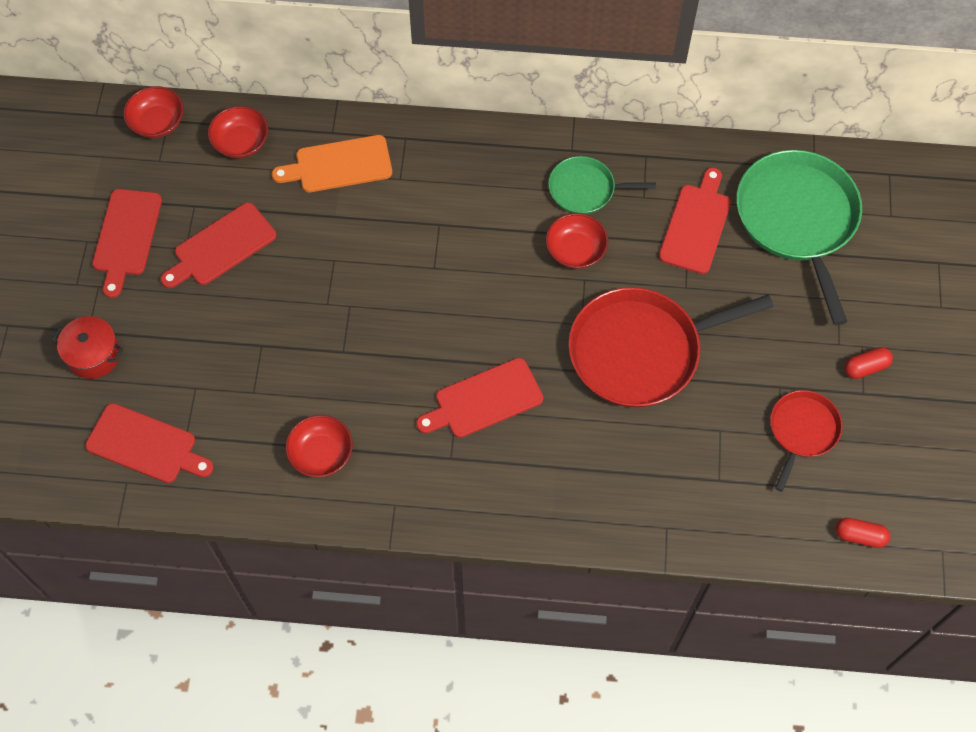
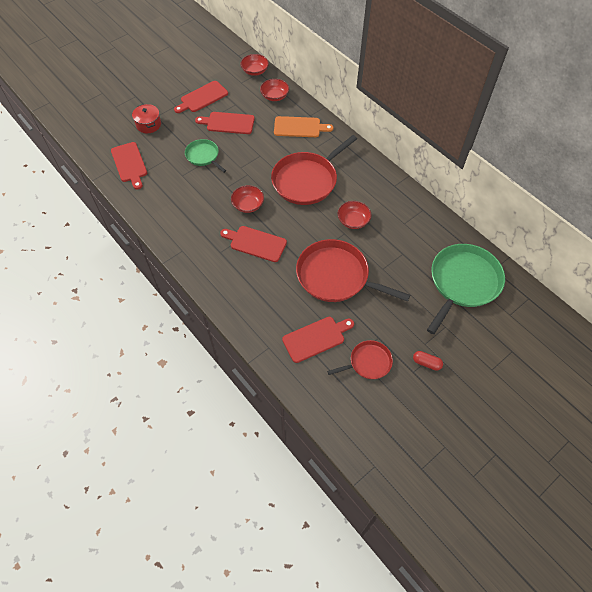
camera: 45 degrees right, 5 degrees down
orange cutting board [272,135,392,192] -> orange cutting board turned 150 degrees clockwise [274,116,333,137]
red bowl [285,415,353,478] -> red bowl moved to [231,185,264,213]
green pan [548,156,656,214] -> green pan moved to [185,139,226,173]
red cutting board [659,168,731,274] -> red cutting board moved to [282,317,354,363]
red capsule [836,518,890,548] -> none
none -> red pan [271,135,357,205]

